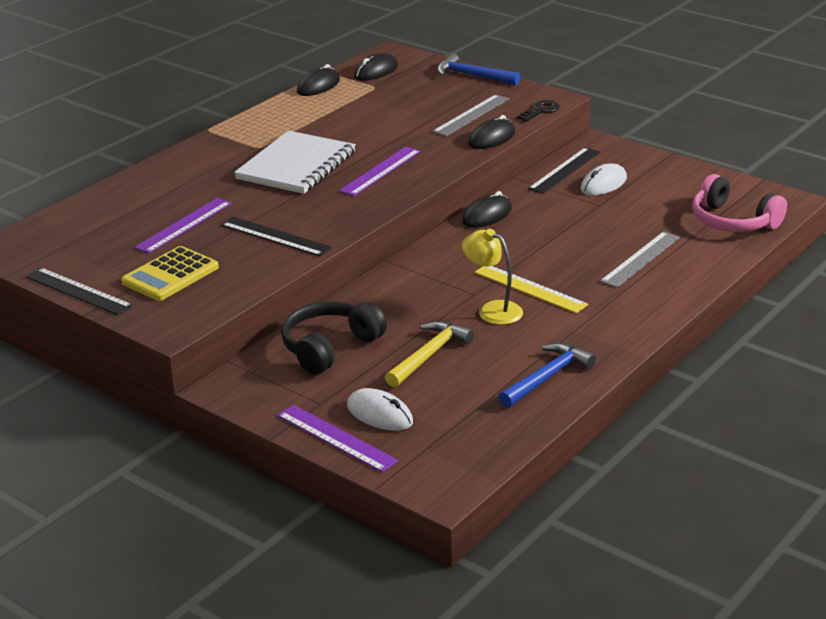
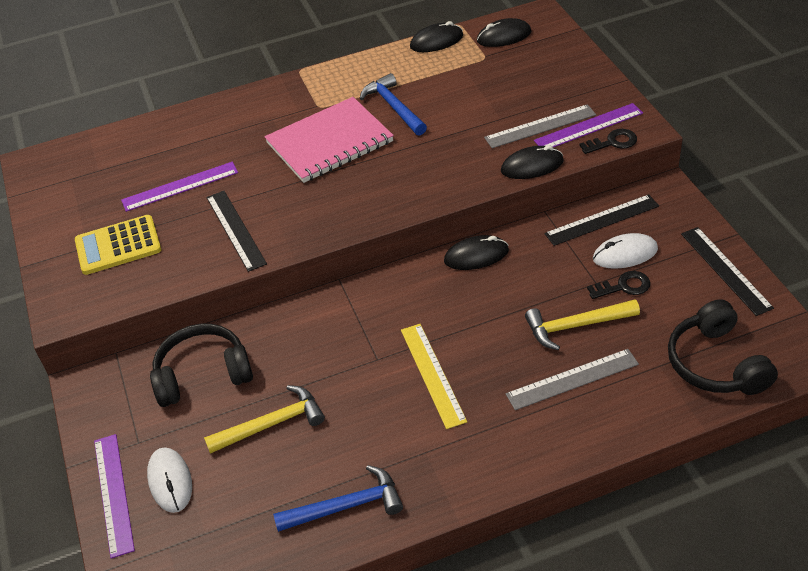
camera: 35 degrees right, 15 degrees up
black ruler [26,268,133,315] -> black ruler moved to [681,227,774,316]
white notebook [234,131,356,194] -> pink notebook [265,97,394,183]
purple ruler [339,147,421,196] -> purple ruler moved to [534,103,643,147]
blue hammer [437,54,520,85] -> blue hammer moved to [360,73,427,136]
yellow lamp [462,229,523,325] -> none
pink headphones [692,174,787,232] -> black headphones [668,299,778,395]
none -> yellow hammer [525,299,640,350]
none -> black key [587,271,650,299]

